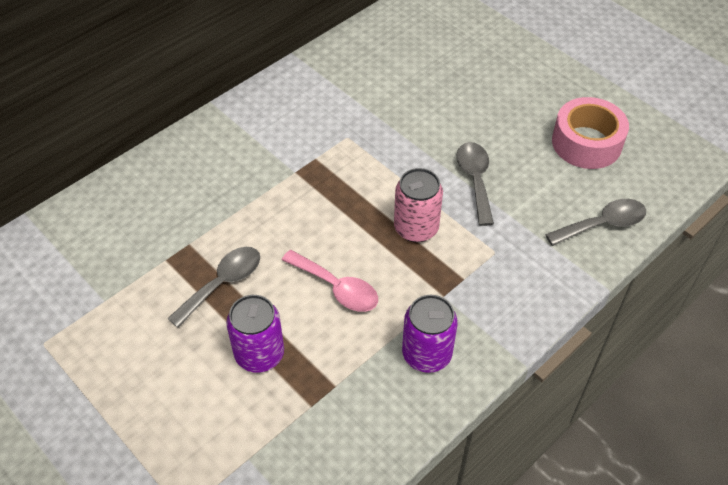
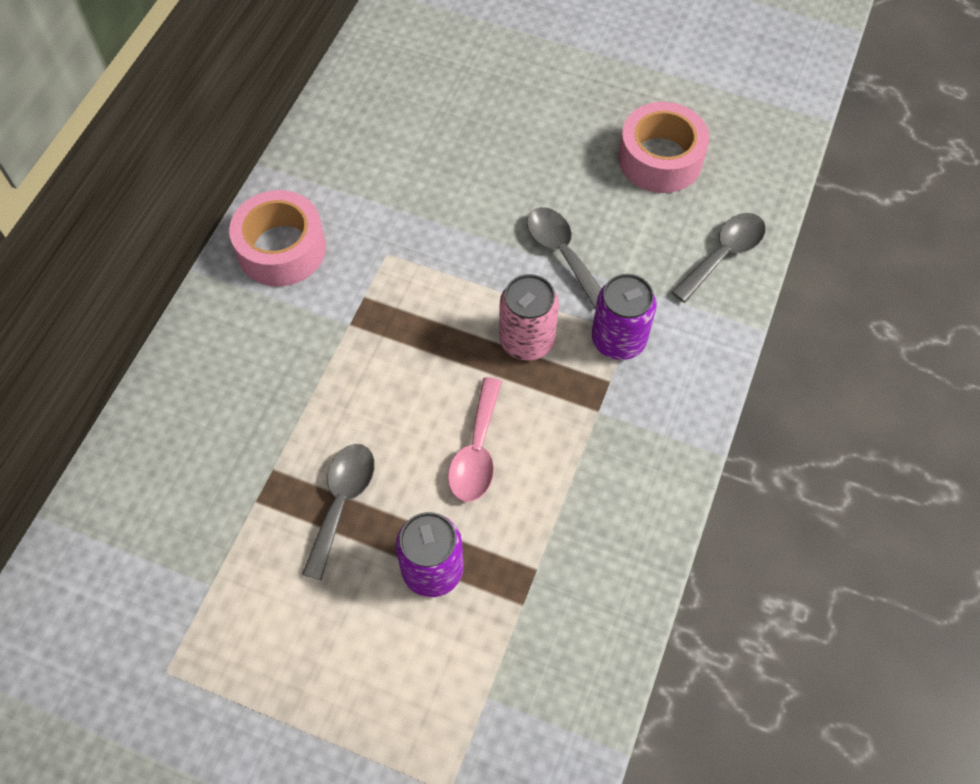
camera: 25 degrees left, 10 degrees up
pink spoon [282,250,378,312] -> pink spoon turned 90 degrees clockwise [448,377,502,502]
purple can [402,295,458,373] -> purple can moved to [592,274,657,360]
none -> pink tape [229,190,326,287]

